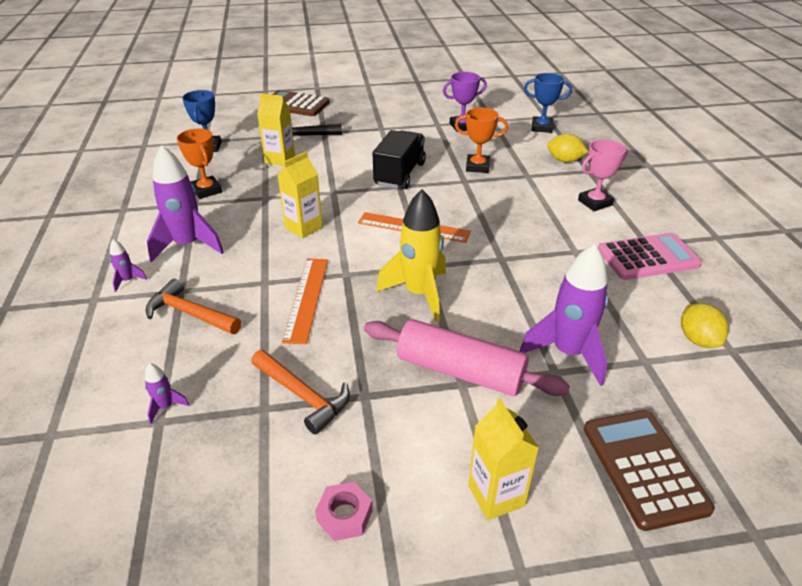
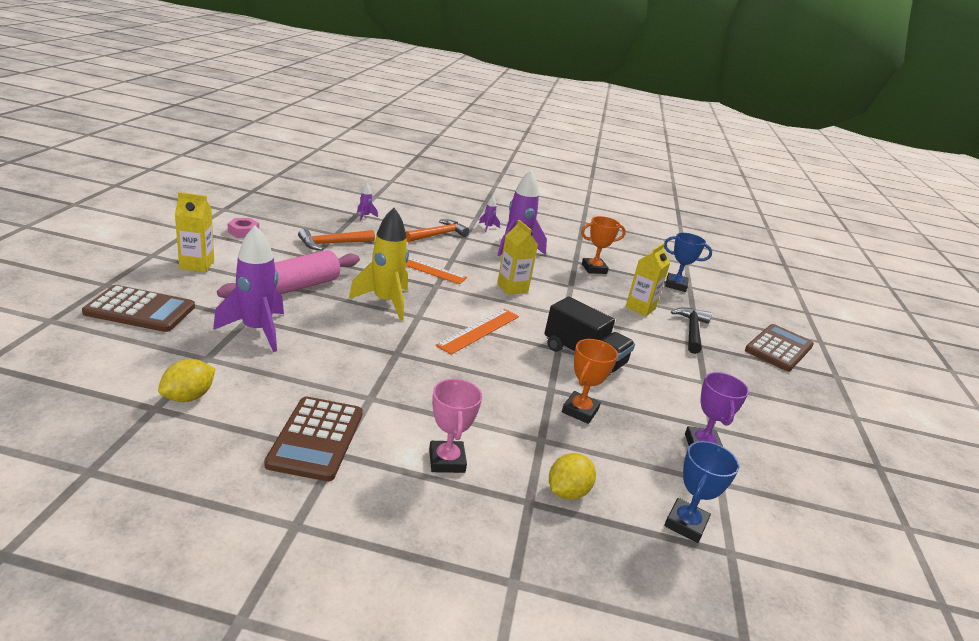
camera: 105 degrees right, 10 degrees down
pink calculator [598,233,702,280] -> brown calculator [264,397,363,481]
yellow lemon [681,303,729,348] -> yellow lemon turned 60 degrees counterclockwise [158,359,215,402]

